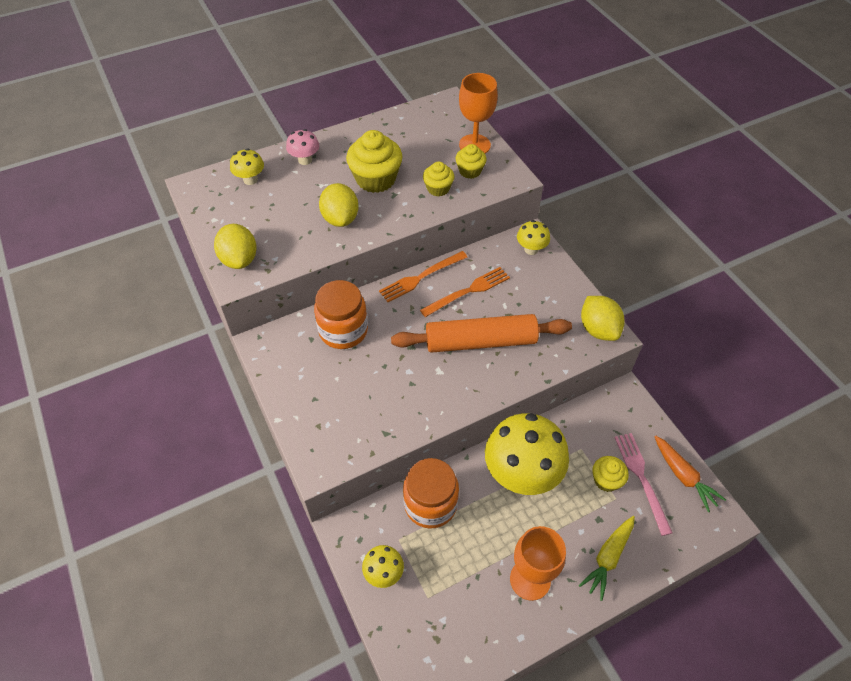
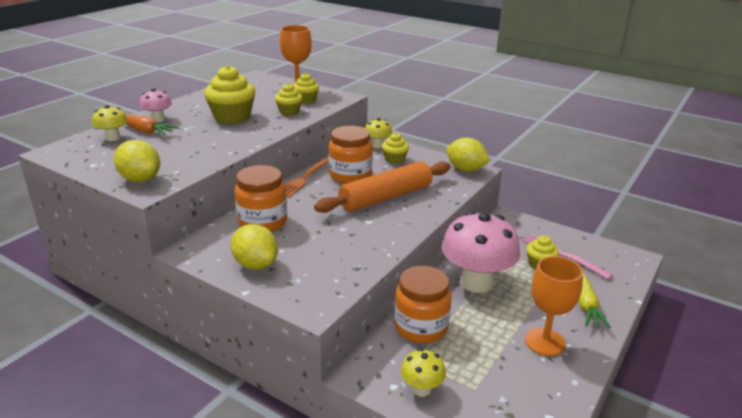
camera: 30 degrees left, 25 degrees down
yellow lemon [319,183,359,227] -> yellow lemon moved to [230,224,278,270]
orange fork [420,267,510,317] -> orange jar [329,126,373,184]
yellow mushroom [485,413,569,495] -> pink mushroom [441,211,520,293]
orange carrot [655,436,726,512] -> orange carrot moved to [125,114,179,135]
none -> yellow cupcake [382,133,409,164]

